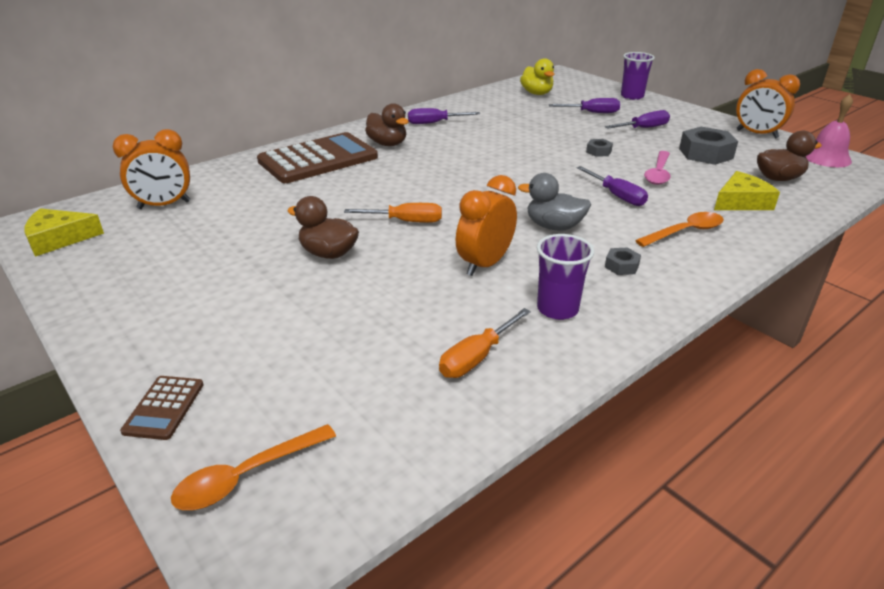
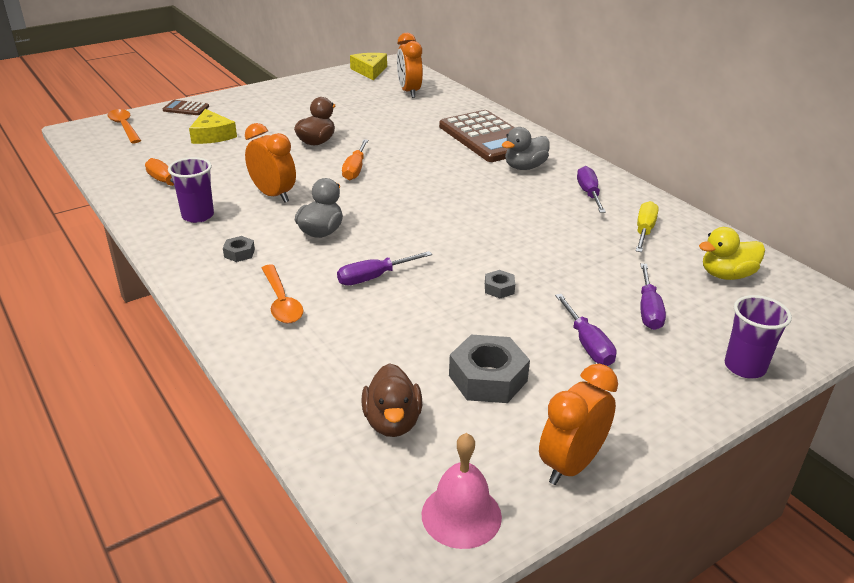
camera: 95 degrees right, 0 degrees up
brown duck [365,103,409,146] -> grey duck [502,127,550,170]
pink spoon [644,151,671,185] -> none
yellow cheese [714,171,780,210] -> yellow cheese moved to [189,109,237,144]
none -> yellow screwdriver [636,201,659,252]

